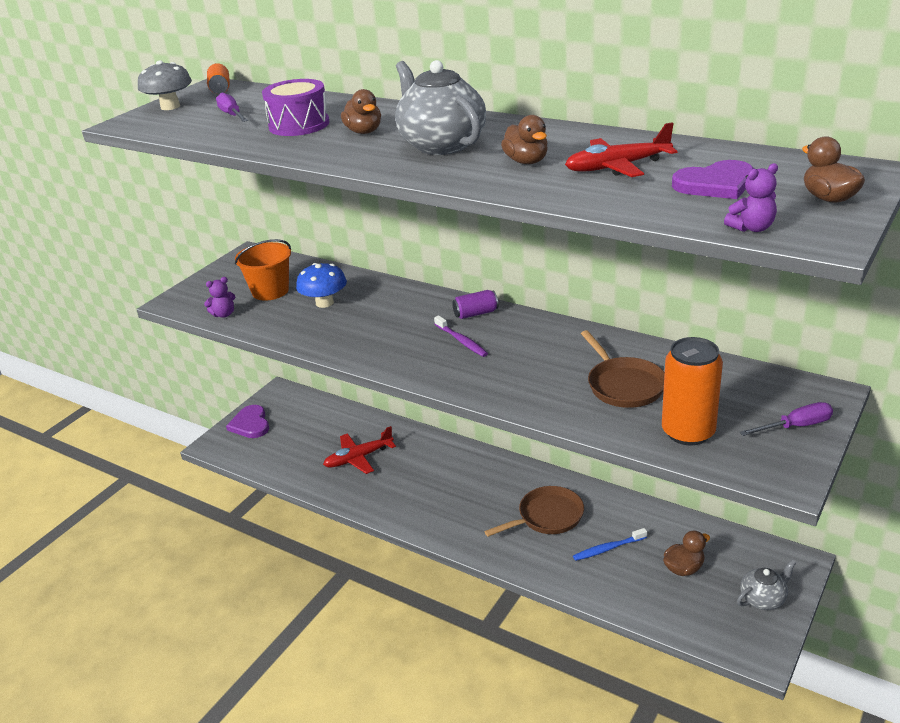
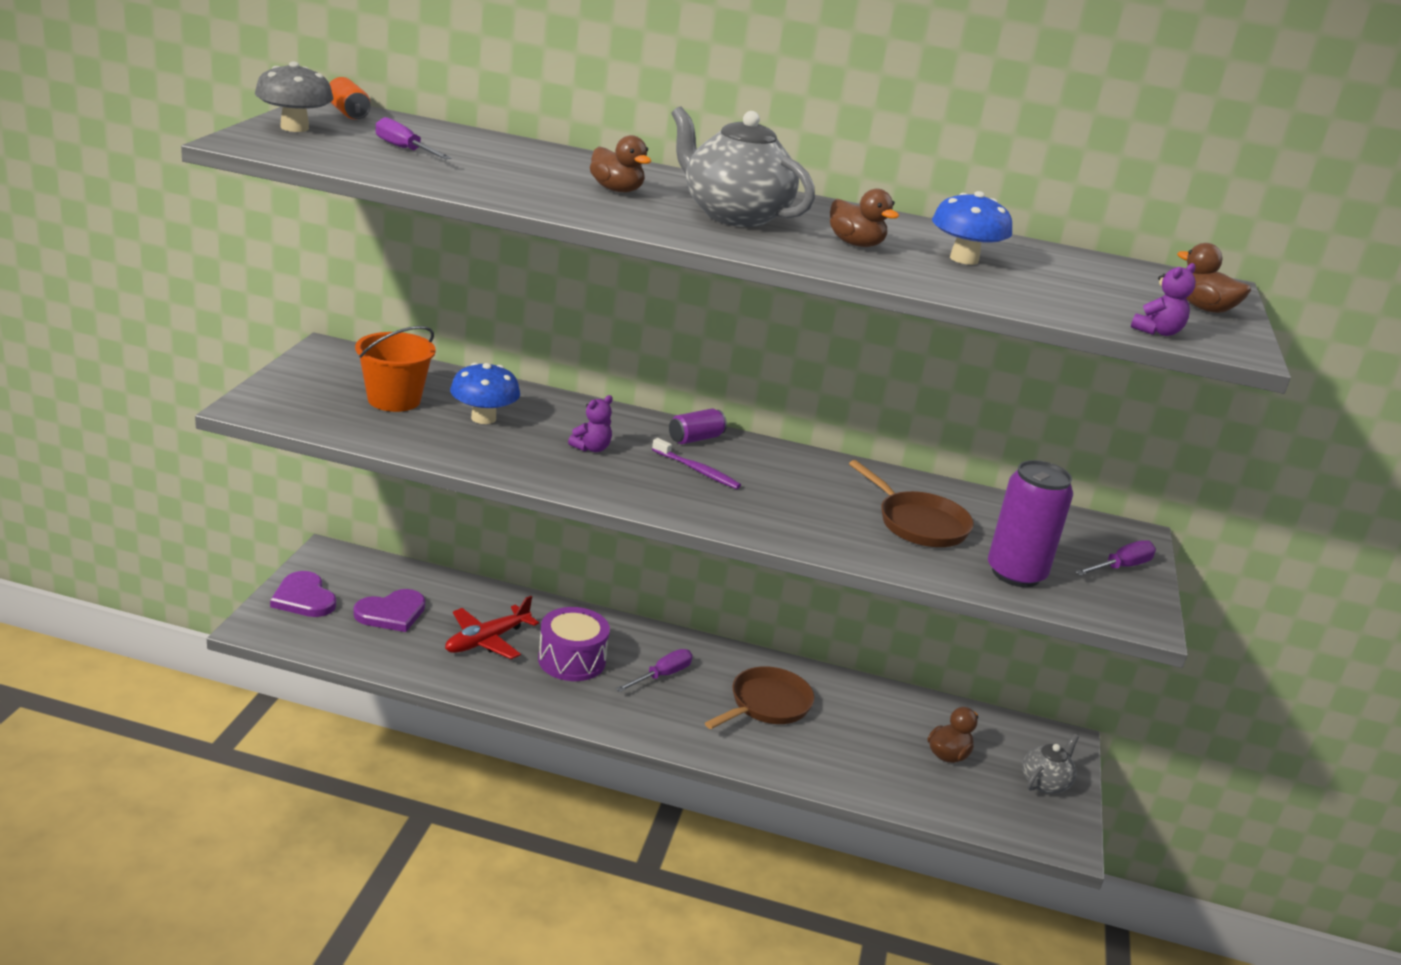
camera: 25 degrees left, 5 degrees down
purple teddy bear [204,277,235,318] -> purple teddy bear moved to [568,395,613,452]
purple drum [262,79,330,136] -> purple drum moved to [538,607,610,681]
red plane [565,122,677,177] -> blue mushroom [932,191,1012,265]
blue toothbrush [573,528,647,561] -> none
orange can [662,337,723,445] -> purple can [988,460,1073,587]
purple heart [672,160,754,199] -> purple heart moved to [353,589,425,632]
none -> purple screwdriver [616,649,693,692]

